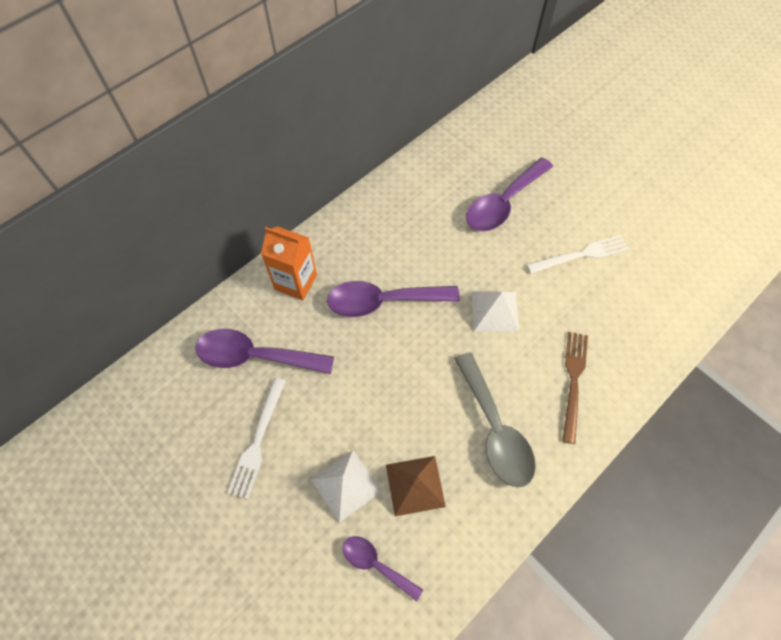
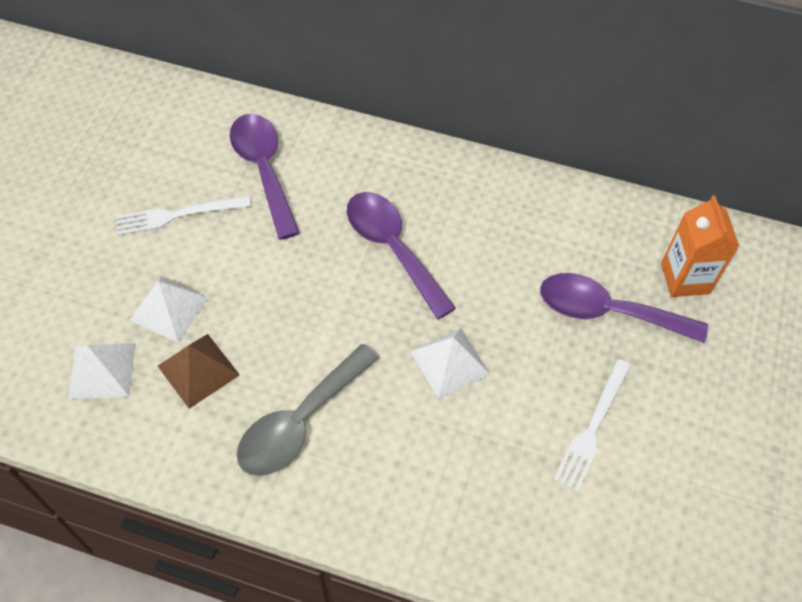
camera: 60 degrees right, 5 degrees down
orange carton [261,226,317,300] -> orange carton moved to [661,195,739,297]
purple spoon [343,536,423,601] -> white pyramid [68,343,135,399]
white fork [527,235,629,274] -> white fork turned 75 degrees clockwise [553,359,631,492]
brown fork [562,332,588,444] -> none

